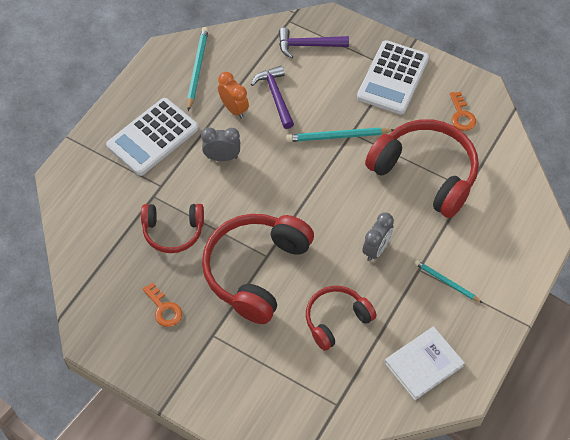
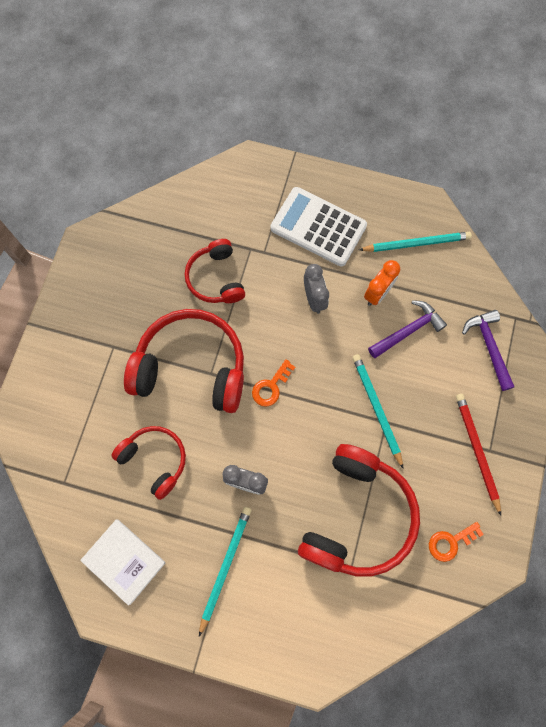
camera: 75 degrees right, 15 degrees up
orange key [143,283,182,327] -> orange key moved to [252,359,295,407]
white calculator [357,40,429,114] -> red pencil [456,394,501,516]
turquoise pencil [415,260,482,303] -> turquoise pencil [199,507,251,636], size x1.52

